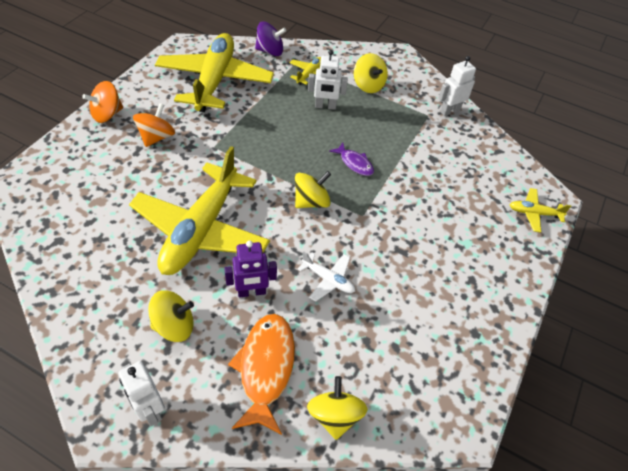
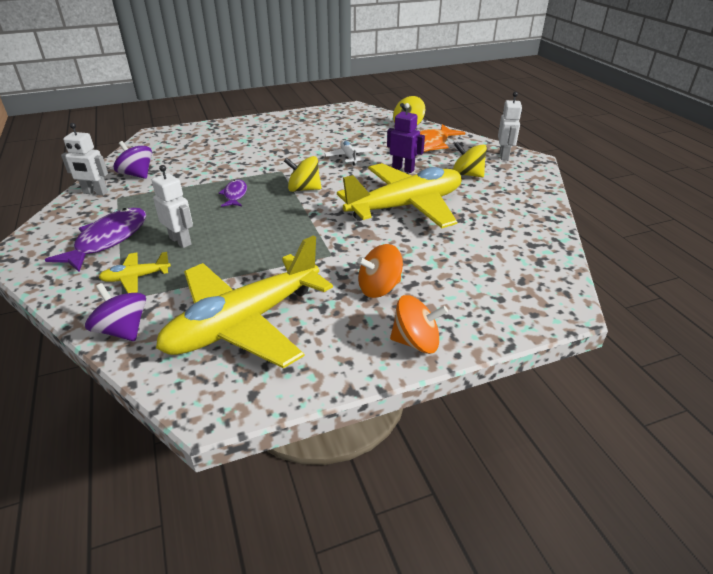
camera: 135 degrees left, 15 degrees down
yellow spinning top [354,53,388,93] -> purple fish [45,208,146,272]
yellow plane [510,188,572,233] -> none
none -> purple spinning top [114,141,152,179]

